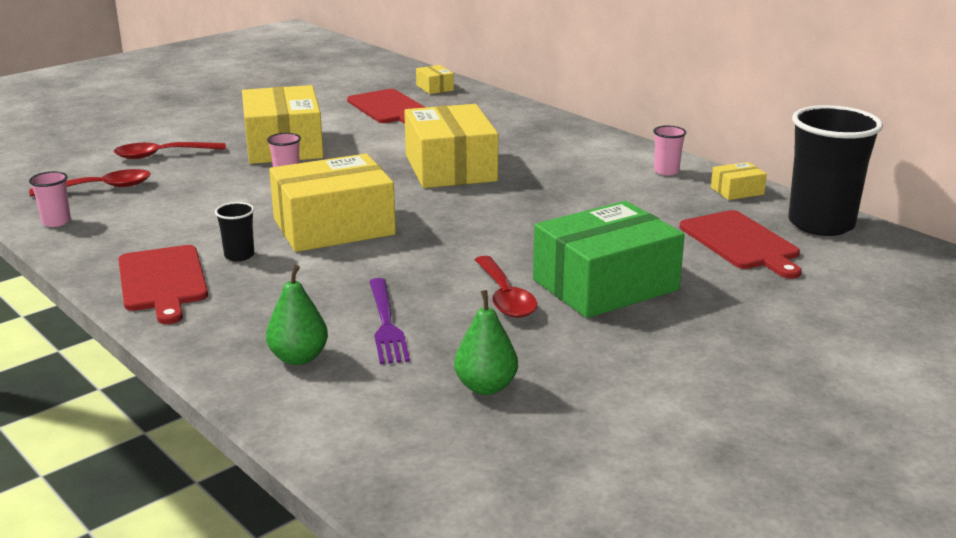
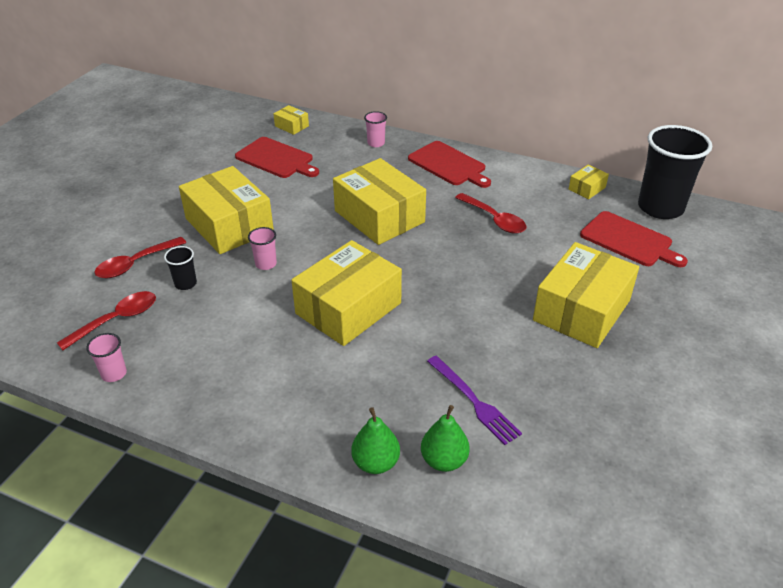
camera: 25 degrees left, 15 degrees up
red cutting board [118,245,208,324] -> red cutting board moved to [408,141,491,188]
black cup [215,202,254,261] -> black cup moved to [164,246,197,290]
green pear [454,290,518,395] -> green pear moved to [351,407,400,474]
red spoon [475,256,537,318] -> red spoon moved to [455,193,527,234]
green box [533,201,685,318] -> yellow box [533,242,639,348]
pink cup [653,125,686,175] -> pink cup moved to [364,111,387,147]

